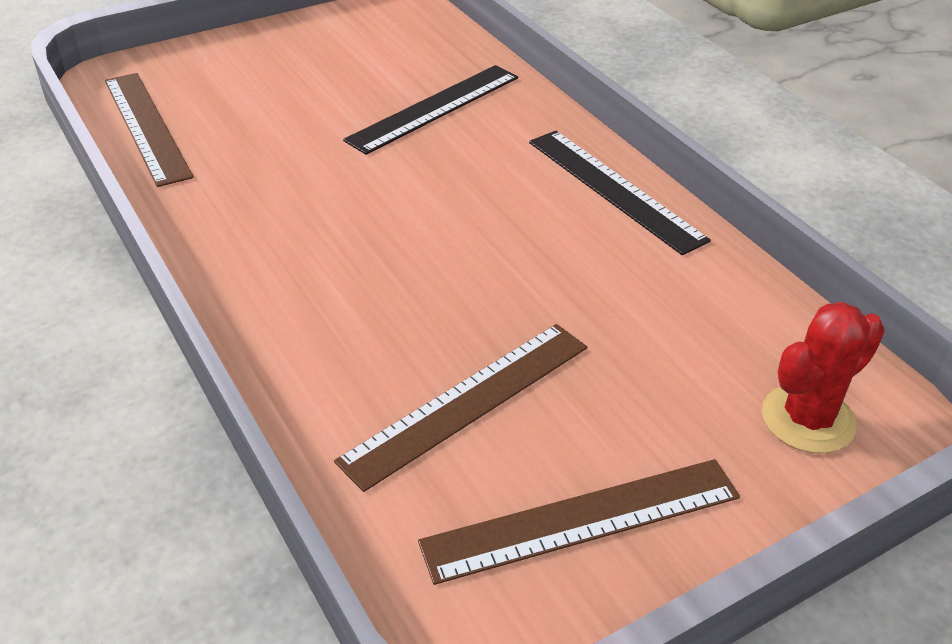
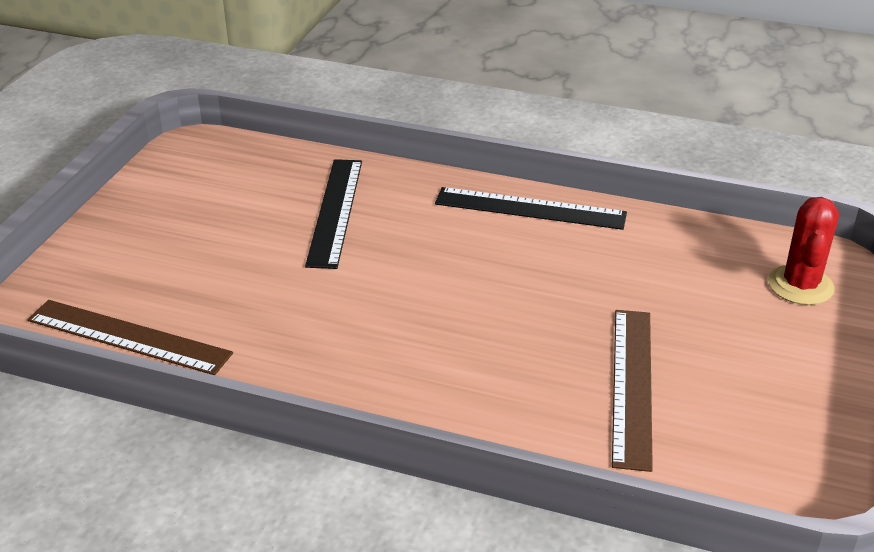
camera: 40 degrees left, 5 degrees down
brown ruler [418,459,740,585] -> none

